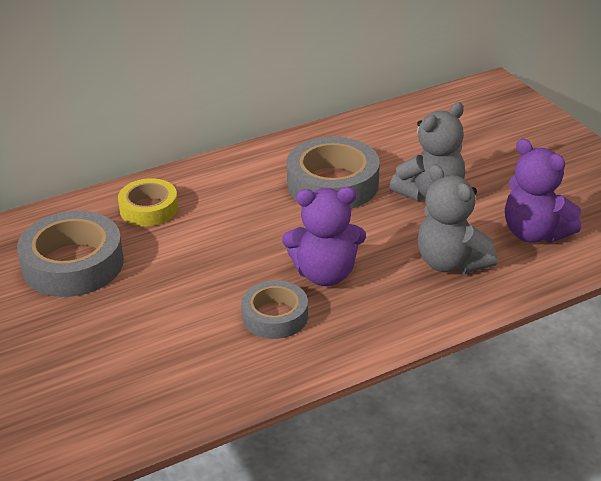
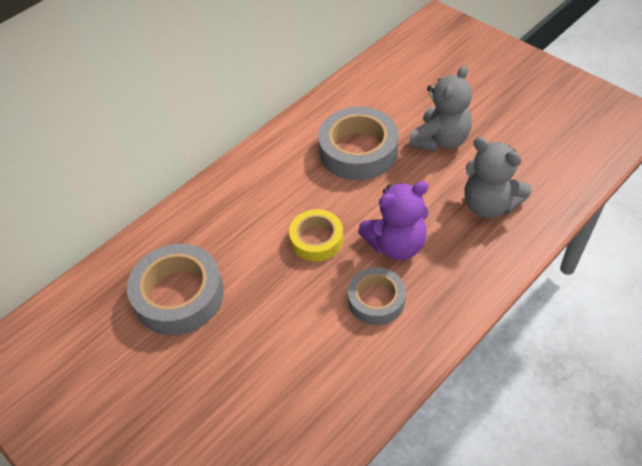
camera: 15 degrees left, 15 degrees up
yellow tape [118,178,178,226] -> yellow tape moved to [289,209,343,262]
purple teddy bear [505,139,581,243] -> none

